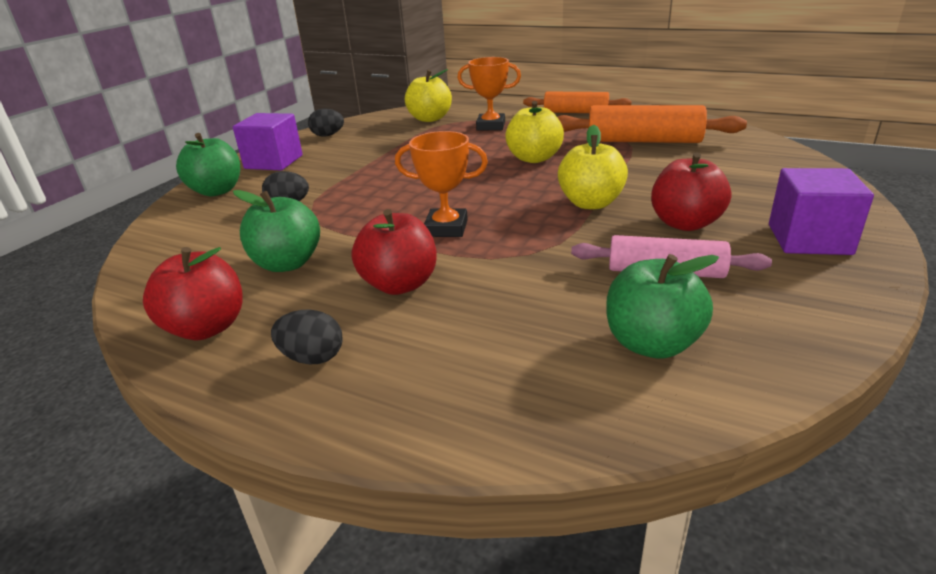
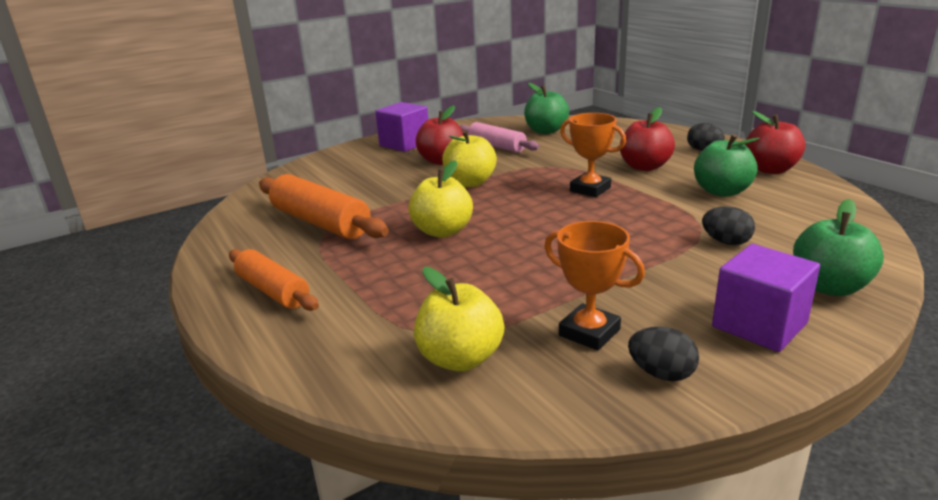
camera: 150 degrees left, 5 degrees down
orange trophy [458,57,521,131] -> orange trophy moved to [544,221,645,351]

